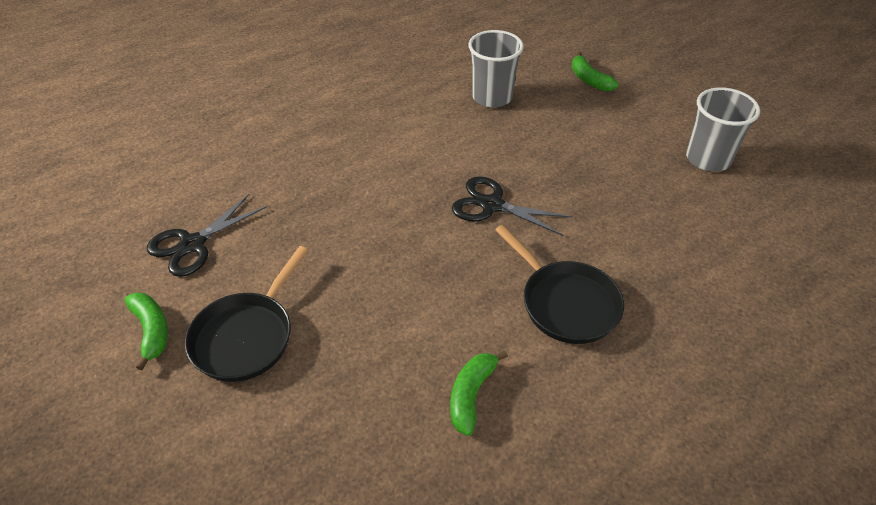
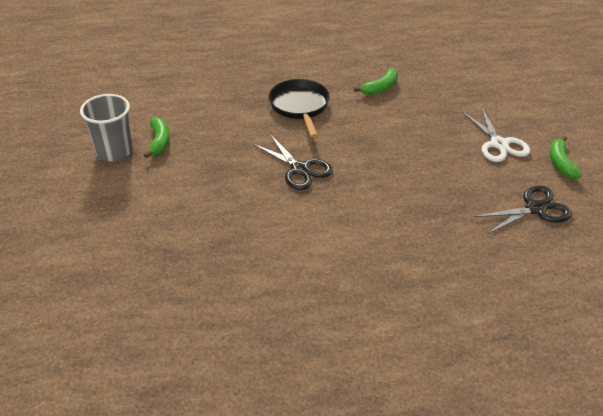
camera: 155 degrees left, 5 degrees down
black pan [185,246,309,382] -> white scissors [462,107,530,162]
grey cup [468,30,524,108] -> none
green banana [572,52,619,91] -> green banana moved to [144,117,170,158]

